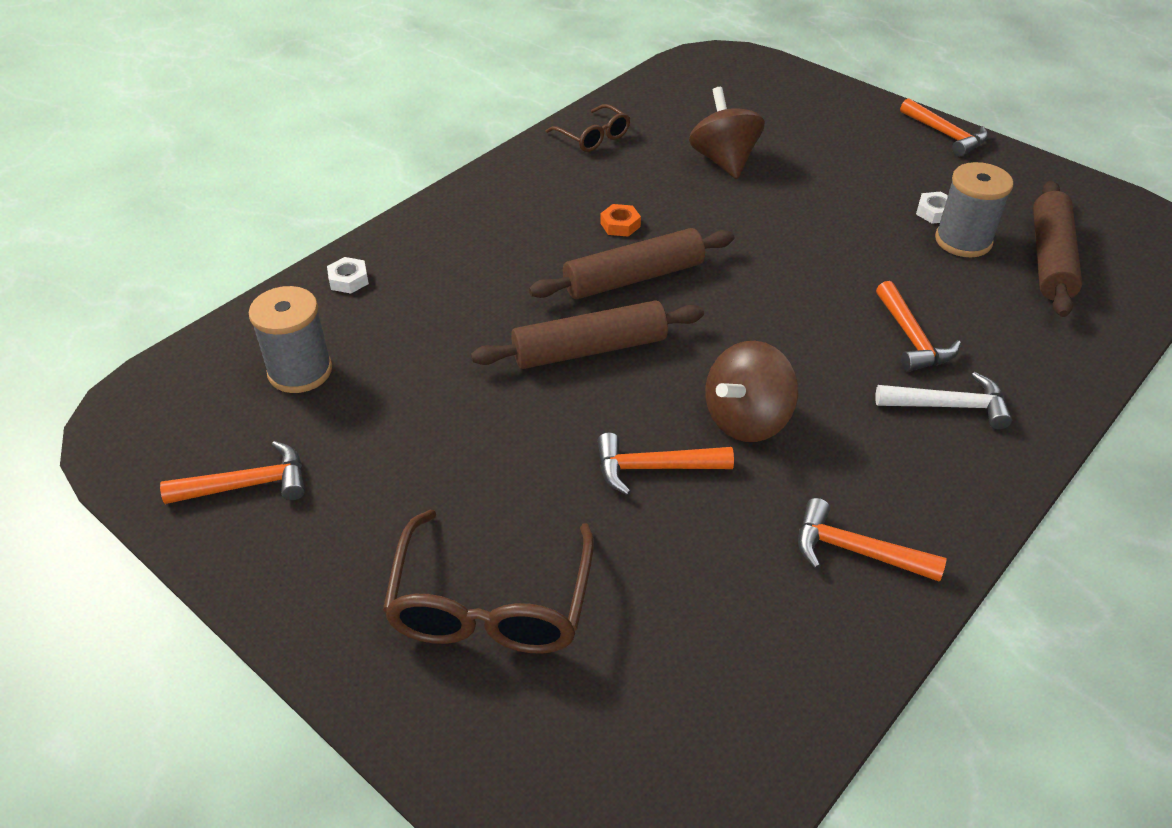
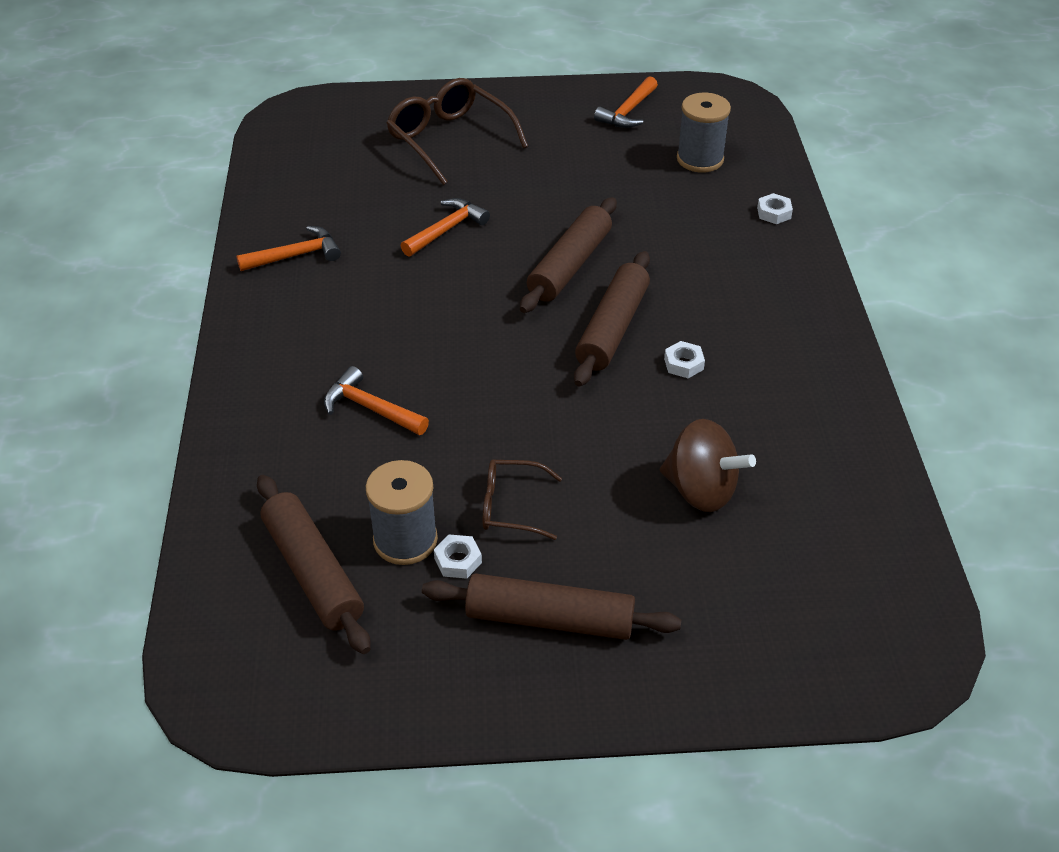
camera: 135 degrees right, 0 degrees up
brown glasses [546,104,630,152] -> brown glasses moved to [482,459,562,540]
orange nut [600,204,641,237] -> white nut [664,341,705,378]
brown spinning top [705,341,798,442] -> none
white hammer [875,372,1012,429] -> none
orange hammer [900,98,988,157] -> none
none -> brown rolling pin [422,573,681,640]

